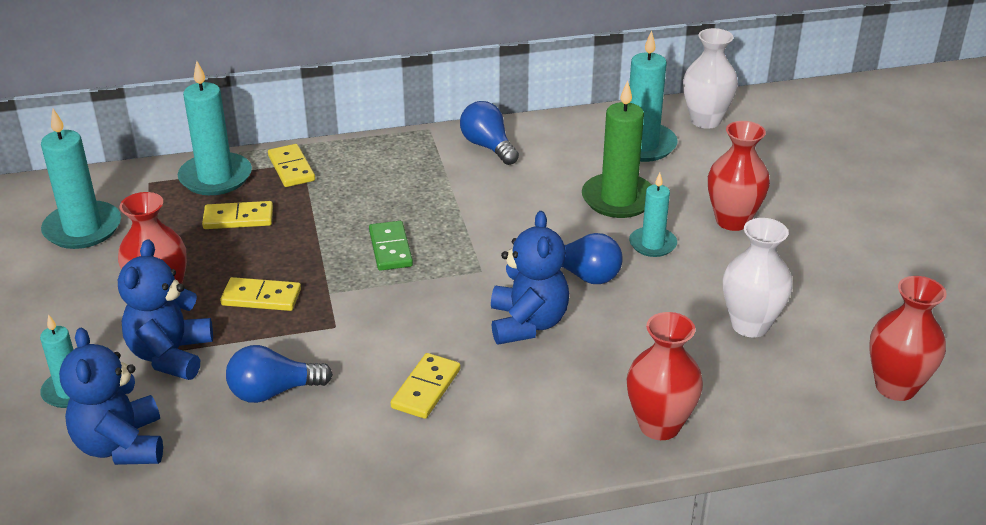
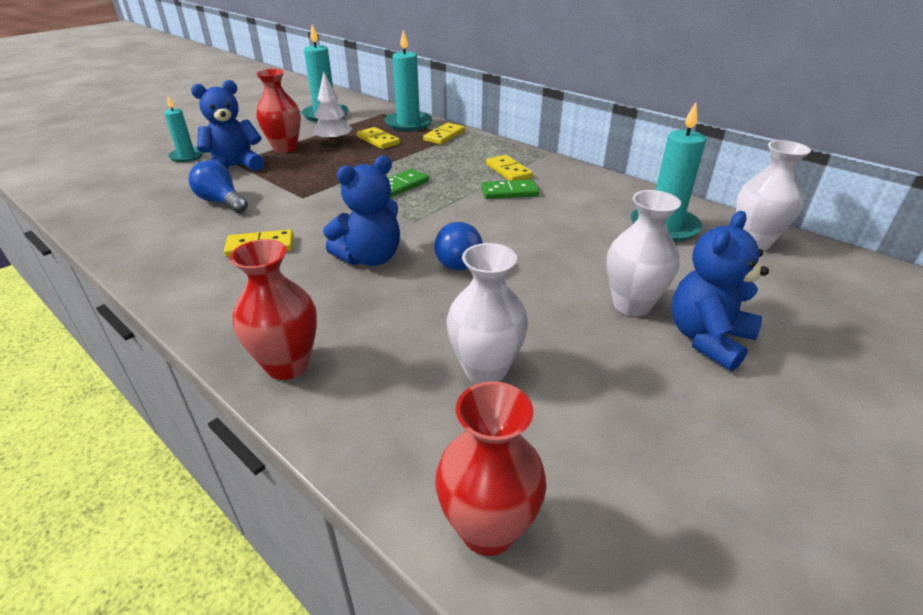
camera: 55 degrees right, 0 degrees up
blue teddy bear [59,327,163,465] -> blue teddy bear moved to [671,211,769,371]
yellow domino [220,277,301,311] -> yellow domino moved to [486,155,533,181]
blue light bulb [460,101,519,165] -> none
green candle [582,80,652,218] -> none
turquoise candle [629,173,677,257] -> none
red vase [708,121,770,231] -> white vase [607,190,681,316]
none -> white tree [313,72,352,144]
none -> green domino [481,179,539,199]

